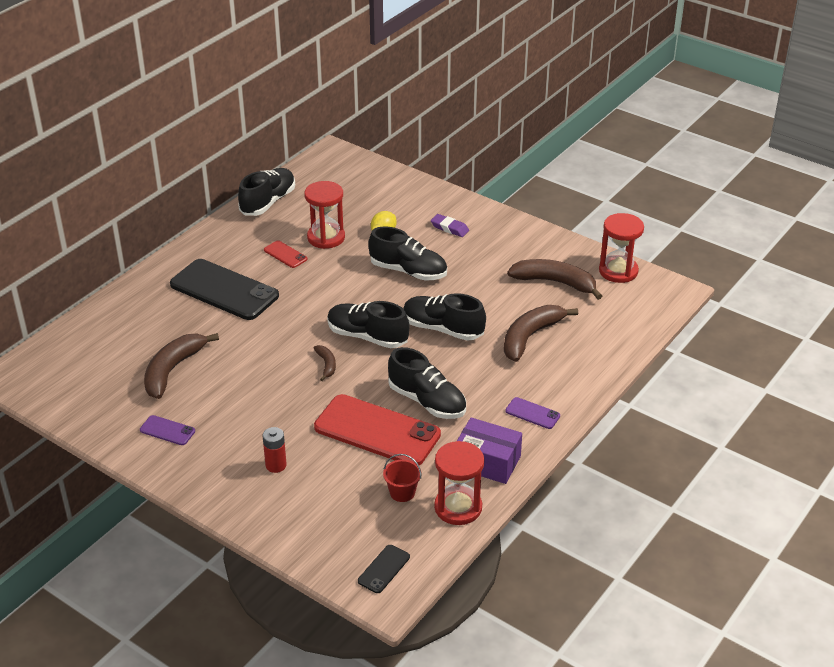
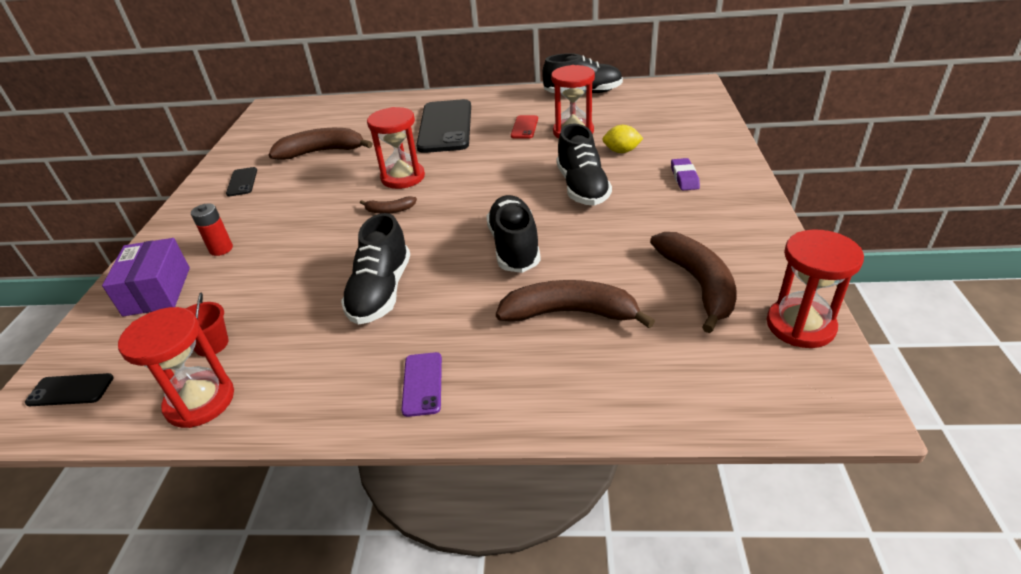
camera: 60 degrees right, 0 degrees up
purple phone [140,415,195,445] -> black phone [226,167,257,196]
brown banana [314,345,336,381] -> brown banana turned 45 degrees clockwise [360,196,417,214]
red phone [314,394,441,465] -> none
black shoe [327,301,410,348] -> none
purple box [457,417,522,484] -> purple box moved to [102,238,190,316]
none -> red hourglass [367,107,425,189]

